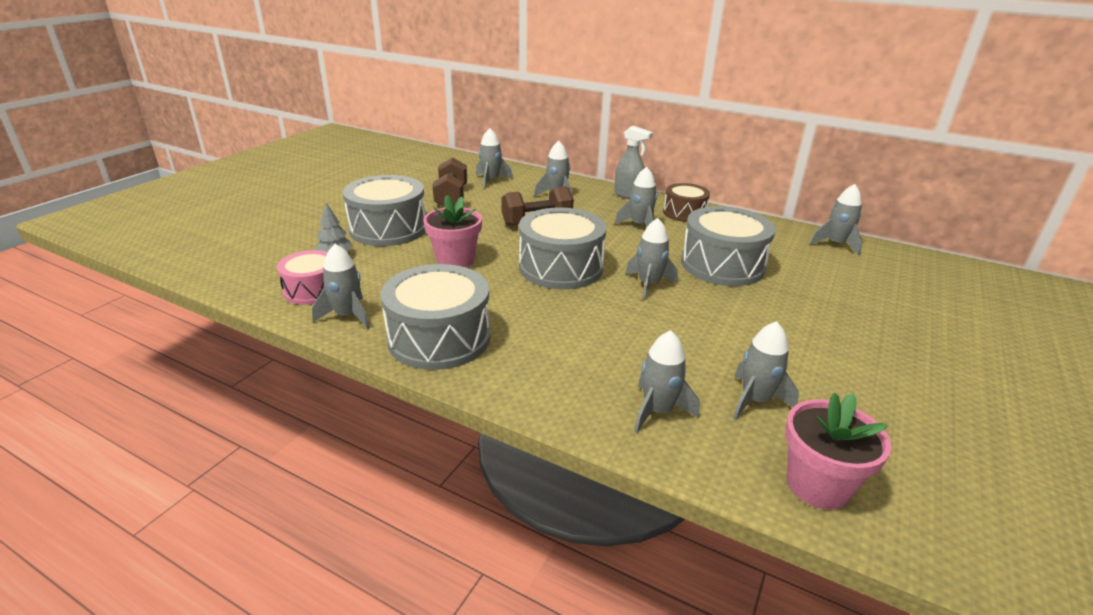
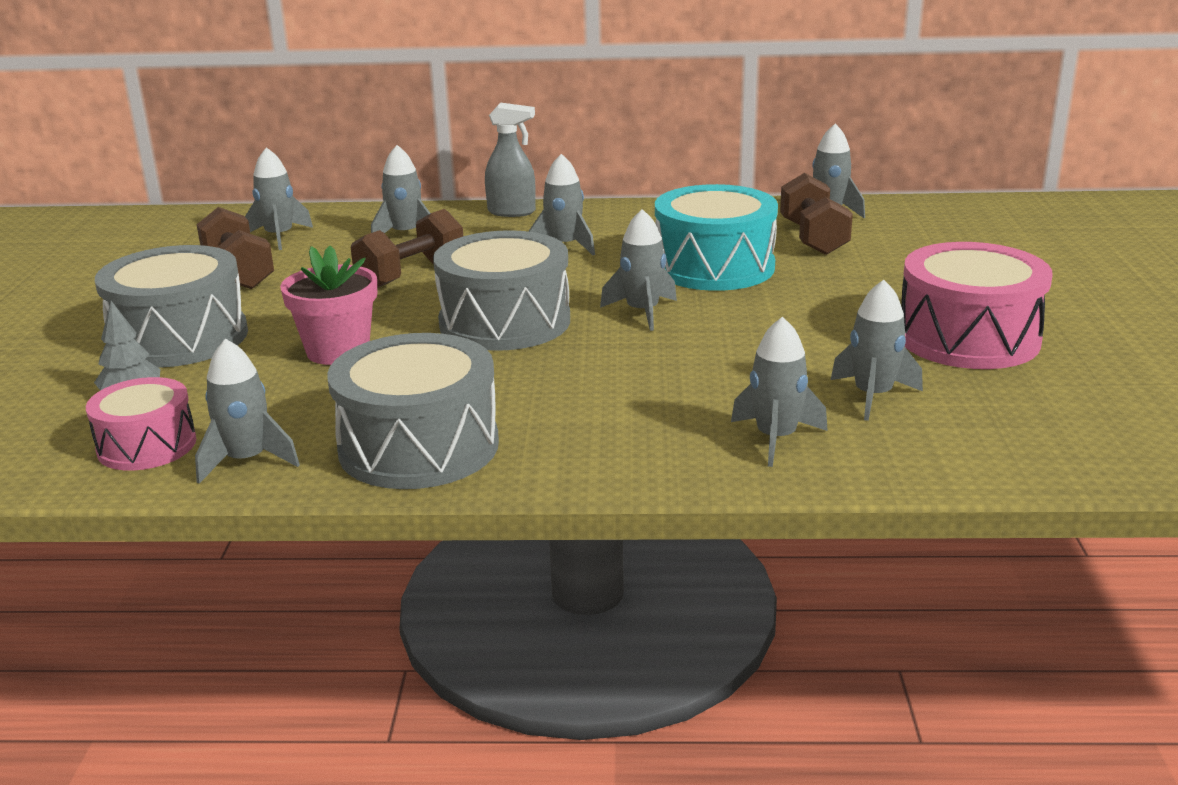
camera: 25 degrees left, 5 degrees down
brown drum [663,183,710,222] -> none
grey drum [681,206,776,286] -> turquoise drum [655,184,778,291]
pink flower pot [785,393,892,510] -> none
none -> brown dumbbell [780,173,853,255]
none -> pink drum [901,242,1053,369]

